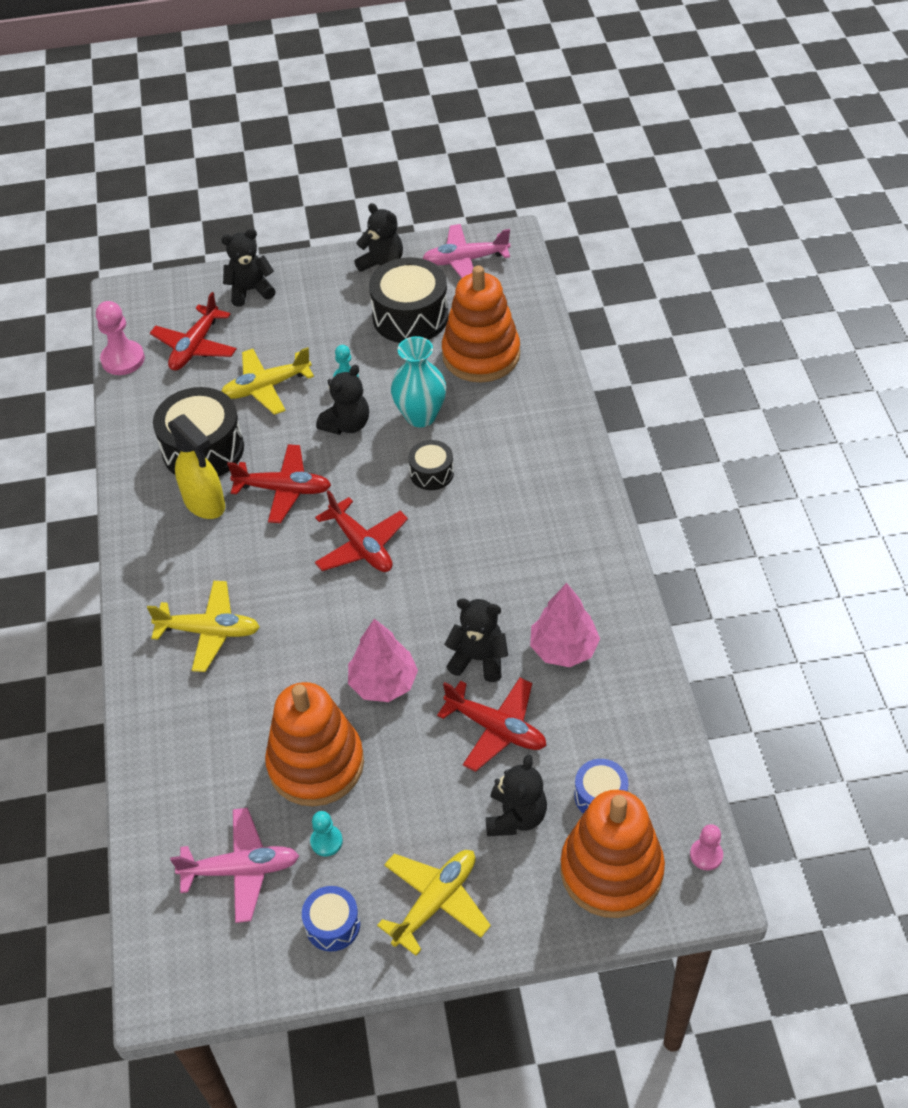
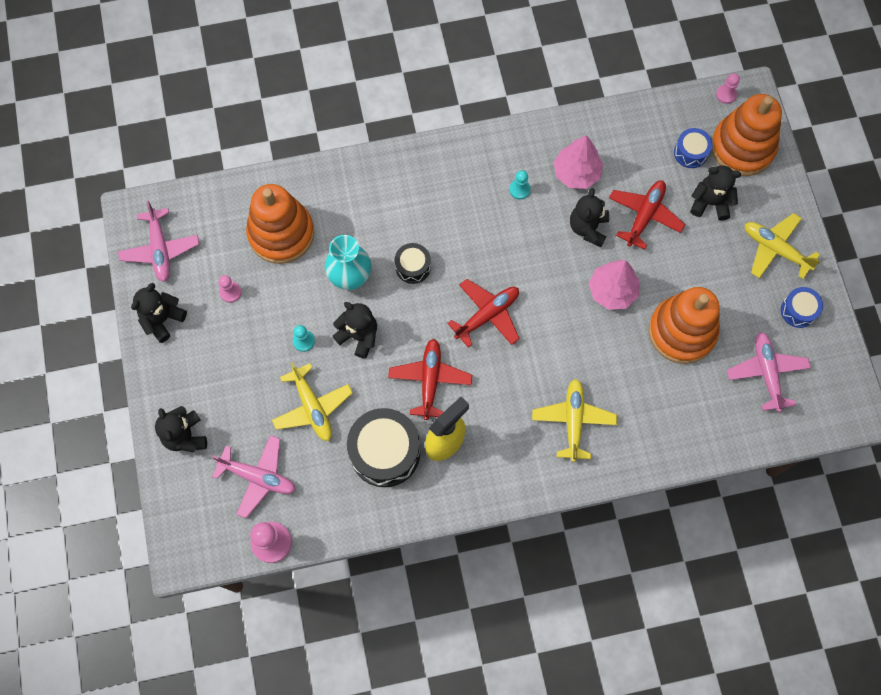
camera: 95 degrees left, 20 degrees up
red plane [150,292,237,371] -> pink plane [212,435,296,518]
turquoise pawn [310,811,343,856] -> turquoise pawn moved to [509,170,530,199]
black drum [369,257,449,343] -> pink pawn [219,275,242,303]

